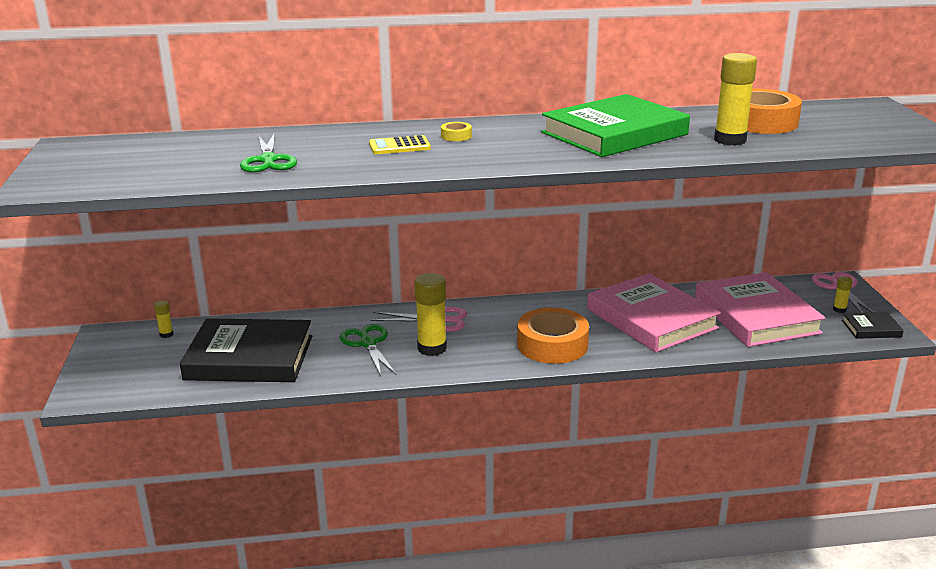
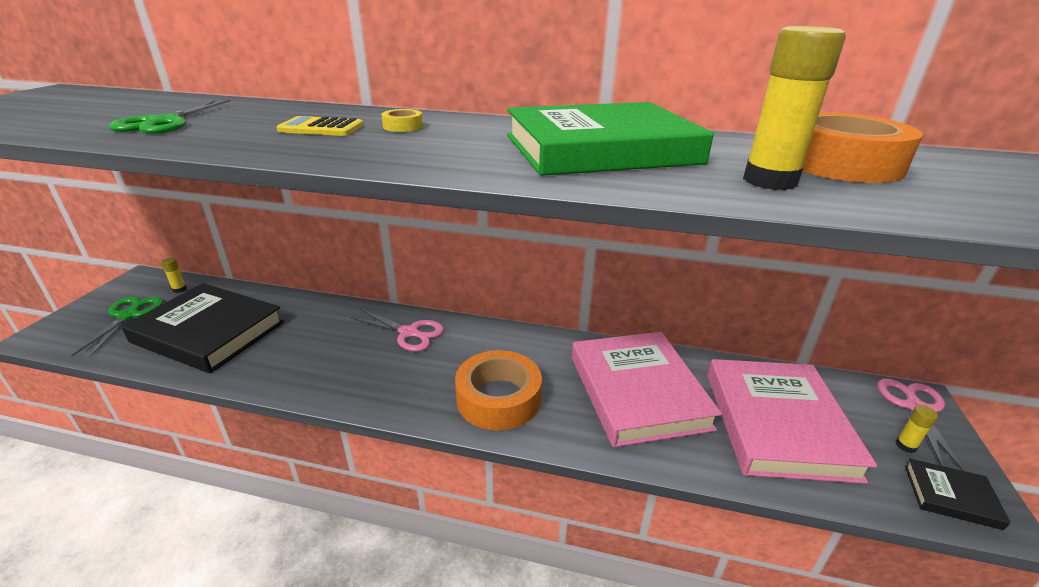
camera: 20 degrees right, 5 degrees up
green scissors [340,324,396,376] -> green scissors moved to [71,297,163,358]
yellow glue stick [415,273,447,356] -> none

